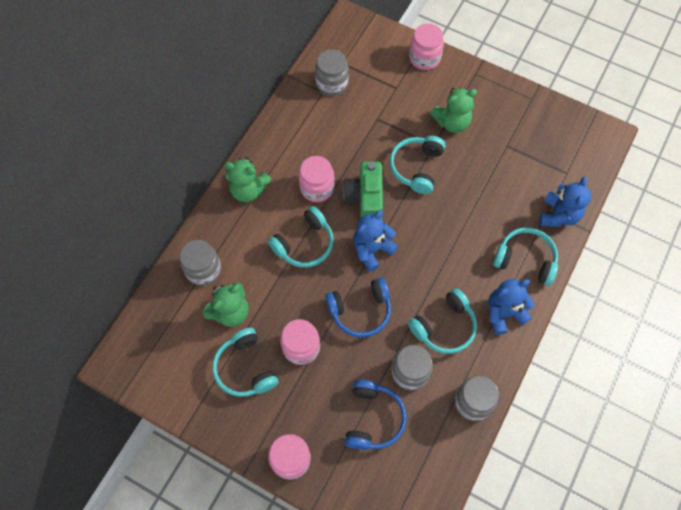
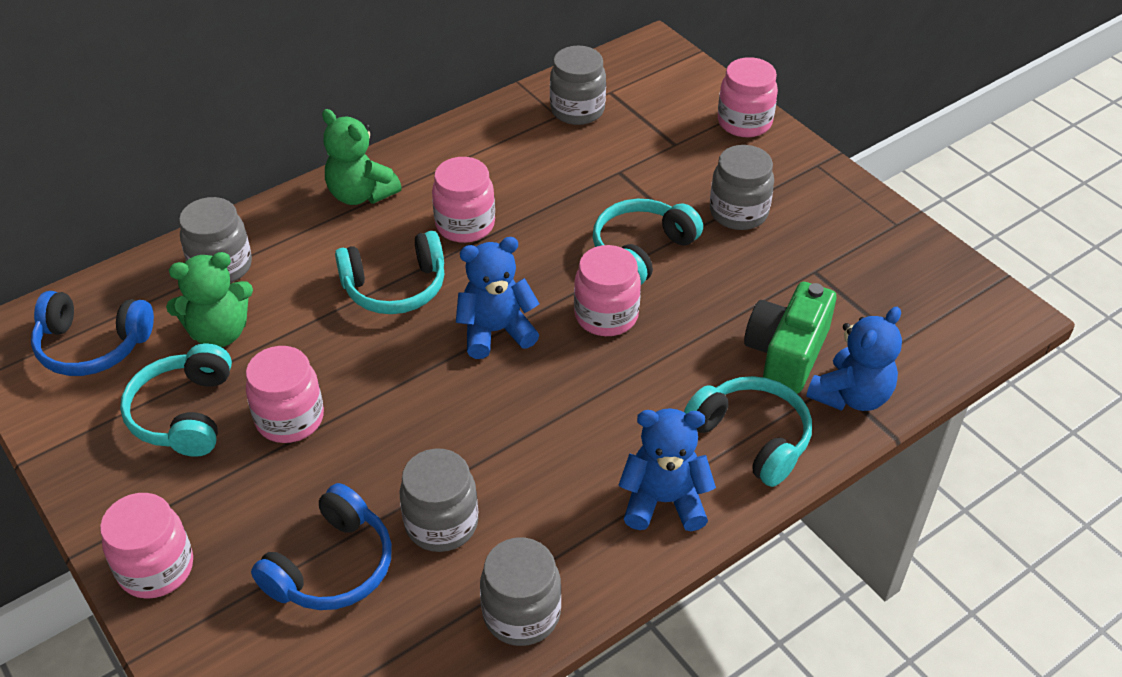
camera: 25 degrees right, 20 degrees down
blue headphones [325,278,391,338] -> blue headphones moved to [31,291,154,376]
green camera [343,162,383,219] -> green camera moved to [744,282,836,394]
turquoise headphones [408,288,477,354] -> none
green teddy bear [430,88,477,133] -> grey jar [710,145,774,230]
none -> pink jar [574,245,641,336]

